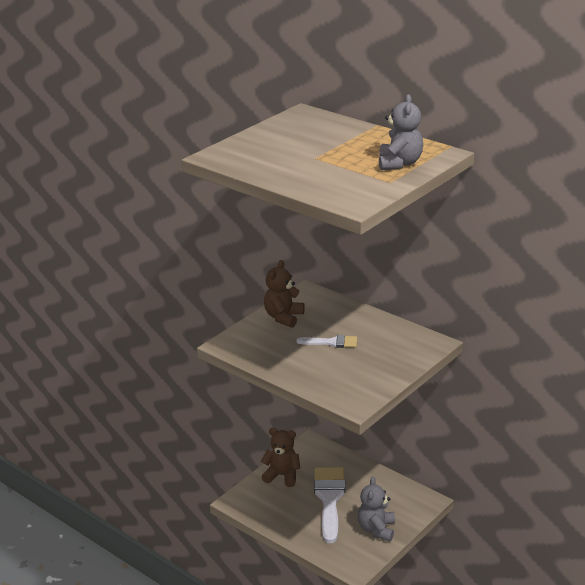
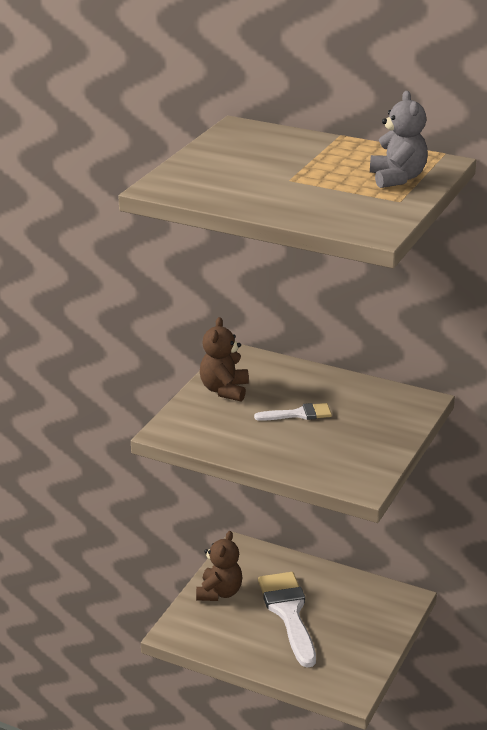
camera: 15 degrees left, 0 degrees up
brown teddy bear [261,428,300,487] -> brown teddy bear turned 105 degrees clockwise [196,531,243,601]
grey teddy bear [358,477,395,541] -> none

